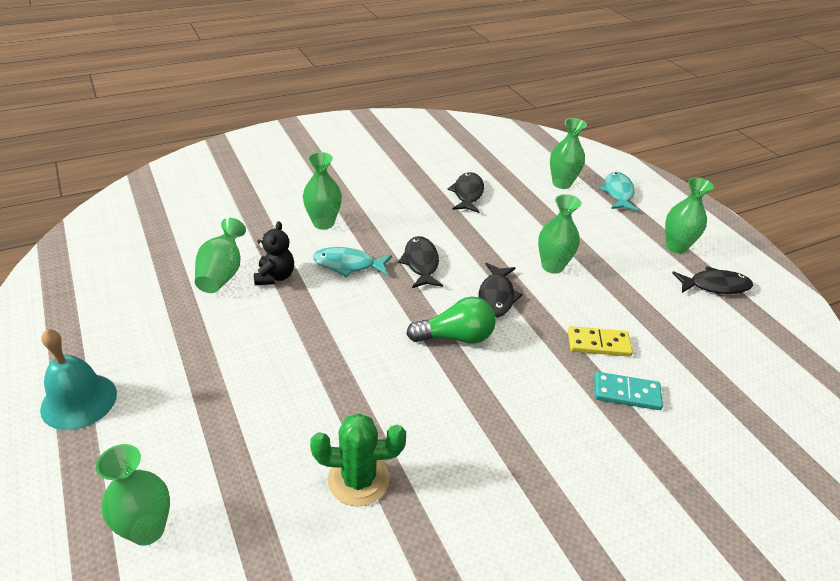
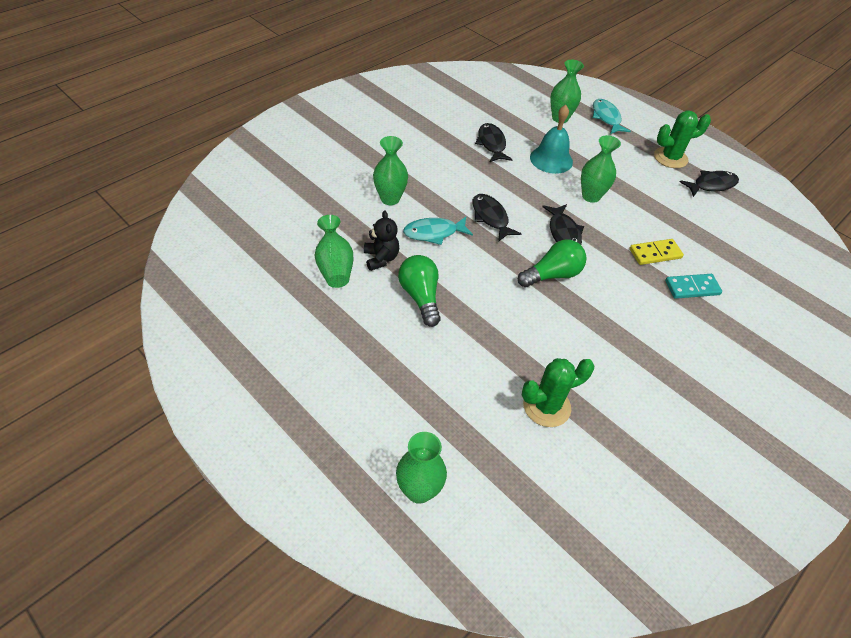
camera: 20 degrees left, 10 degrees up
turquoise bell [40,329,117,430] -> turquoise bell moved to [530,105,573,174]
green vase [665,177,714,254] -> green cactus [654,111,711,168]
none -> green light bulb [398,255,441,327]

